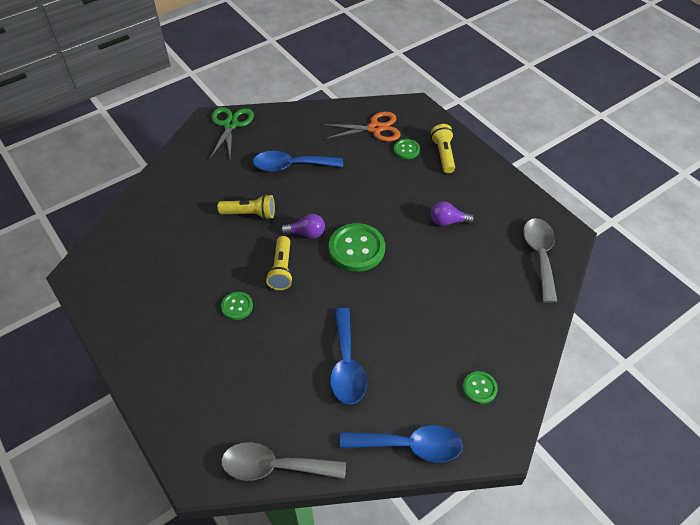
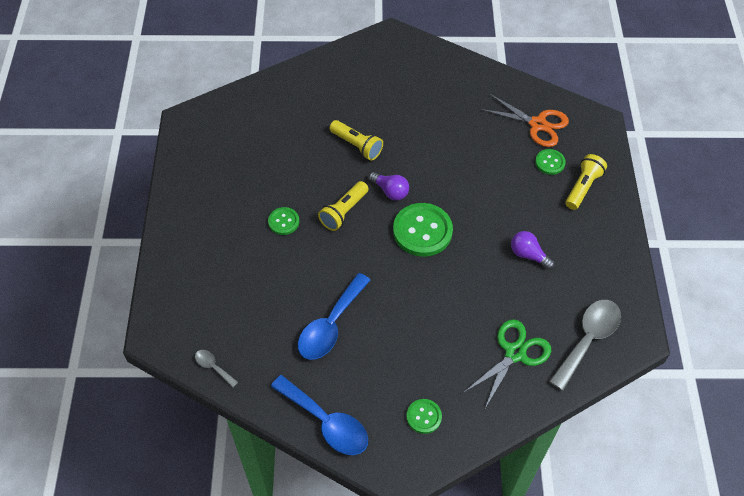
camera: 35 degrees right, 5 degrees up
green scissors [210,107,254,159] -> green scissors moved to [463,319,551,408]
grey spoon [221,442,346,481] -> grey spoon [195,350,238,387], size x0.47
blue spoon [253,151,343,172] -> none

